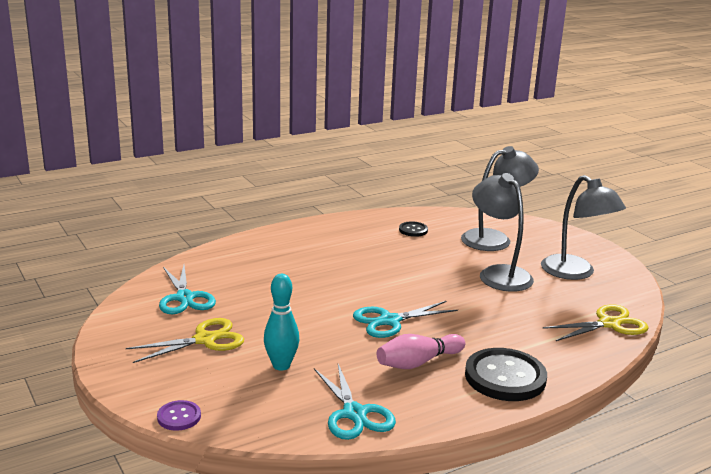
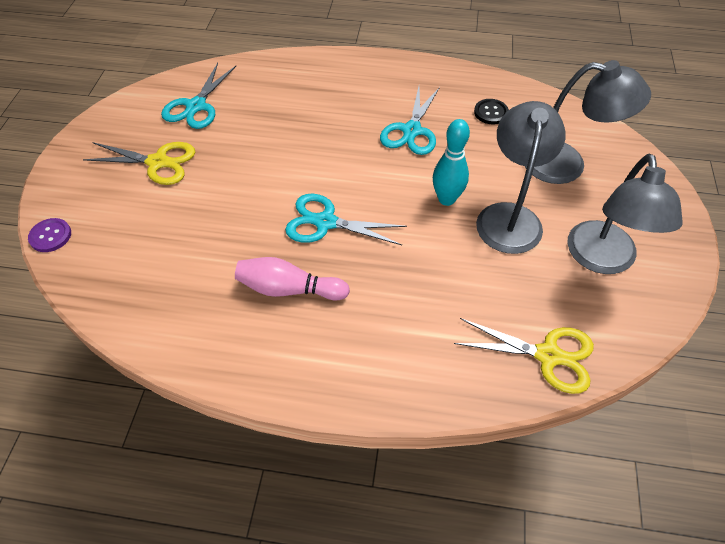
camera: 40 degrees right, 30 degrees up
turquoise bowling pin [264,274,299,371] -> turquoise bowling pin moved to [433,119,470,206]
turquoise scissors [314,364,396,440] -> turquoise scissors moved to [380,87,440,155]
black button [465,348,547,401] -> none

